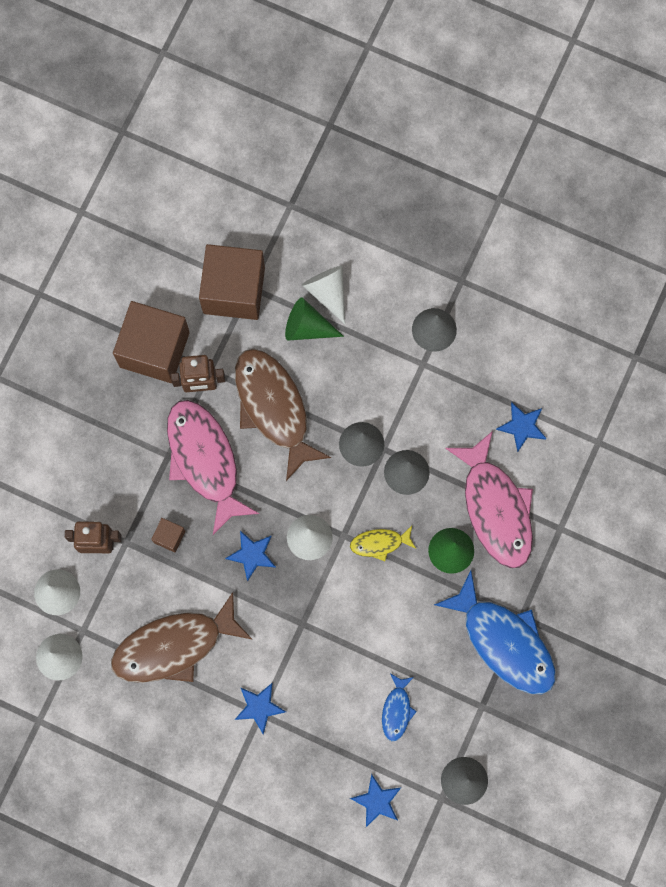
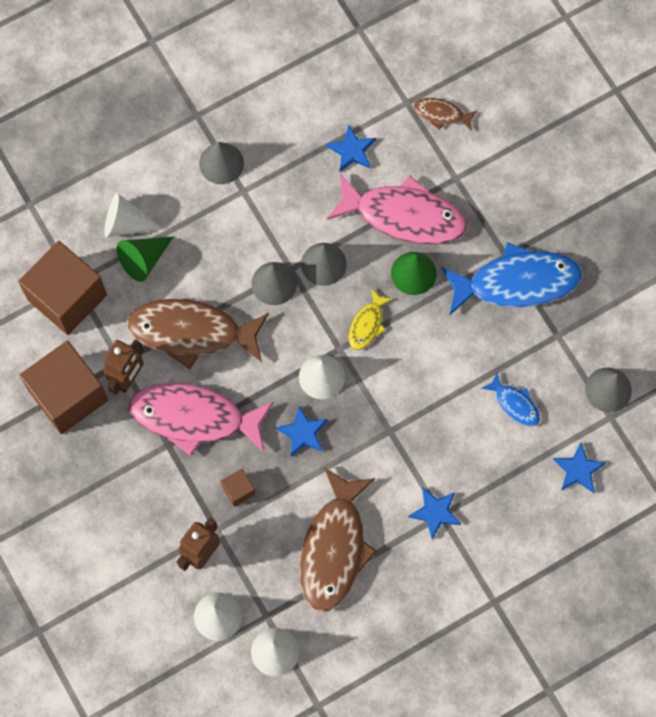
camera: 55 degrees left, 5 degrees down
none -> brown fish [413,98,478,131]

